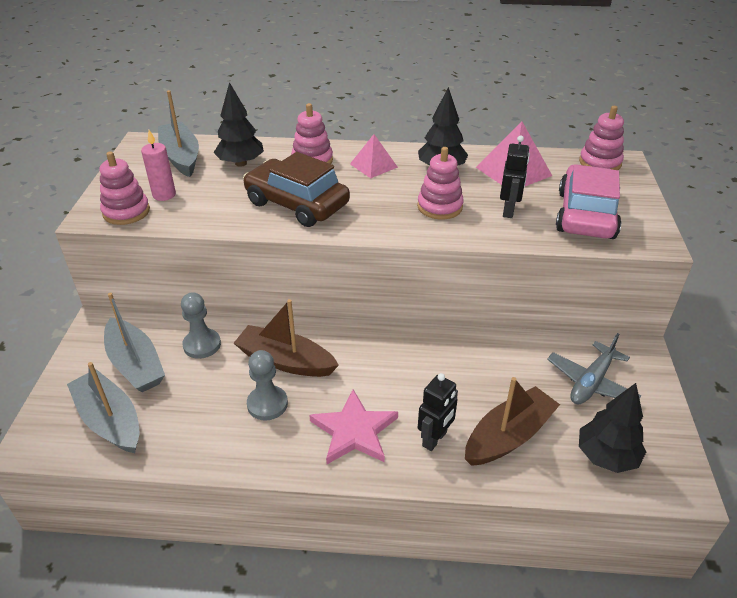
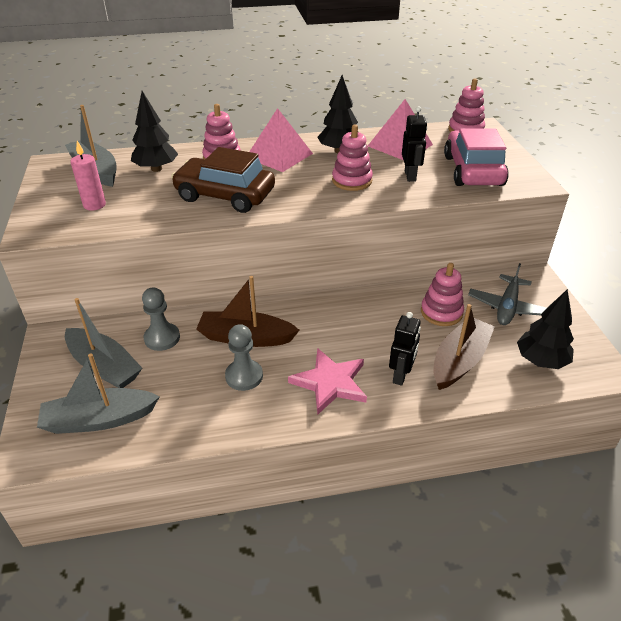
camera: 15 degrees left, 0 degrees up
grey boat [67,362,139,453] -> grey boat turned 45 degrees counterclockwise [37,353,159,434]
pink stacking toy [100,151,150,225] -> pink stacking toy moved to [421,263,464,326]
pink pyramid [350,134,398,178] -> pink pyramid [249,108,313,172], size x1.55

